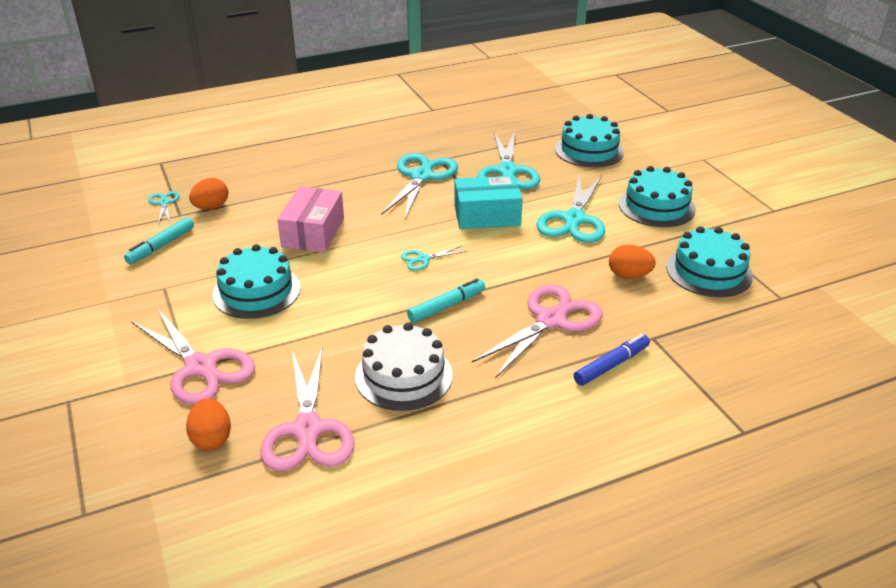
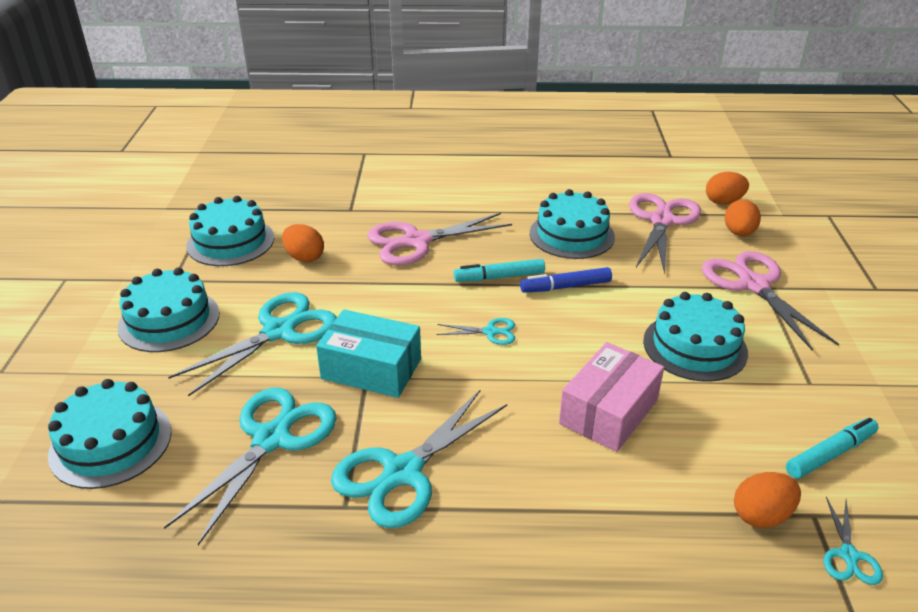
camera: 155 degrees left, 0 degrees up
white cake [355,323,453,411] -> turquoise cake [530,189,615,259]
blue marker [574,334,650,386] -> blue marker moved to [520,267,612,293]
none -> orange egg [706,172,749,205]

